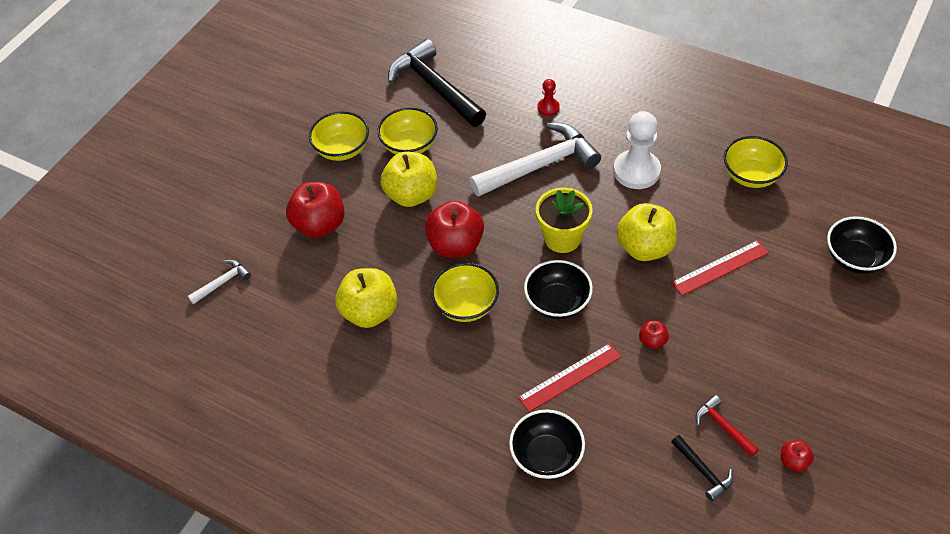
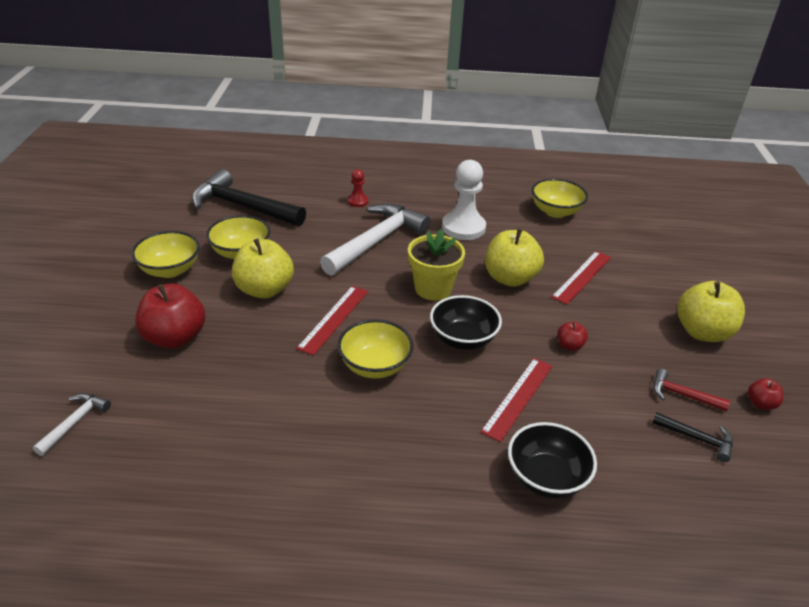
camera: 30 degrees left, 15 degrees down
yellow apple [335,268,398,328] -> yellow apple moved to [677,281,745,342]
red apple [425,201,484,258] -> red ruler [296,286,368,356]
black bowl [827,216,897,274] -> none

